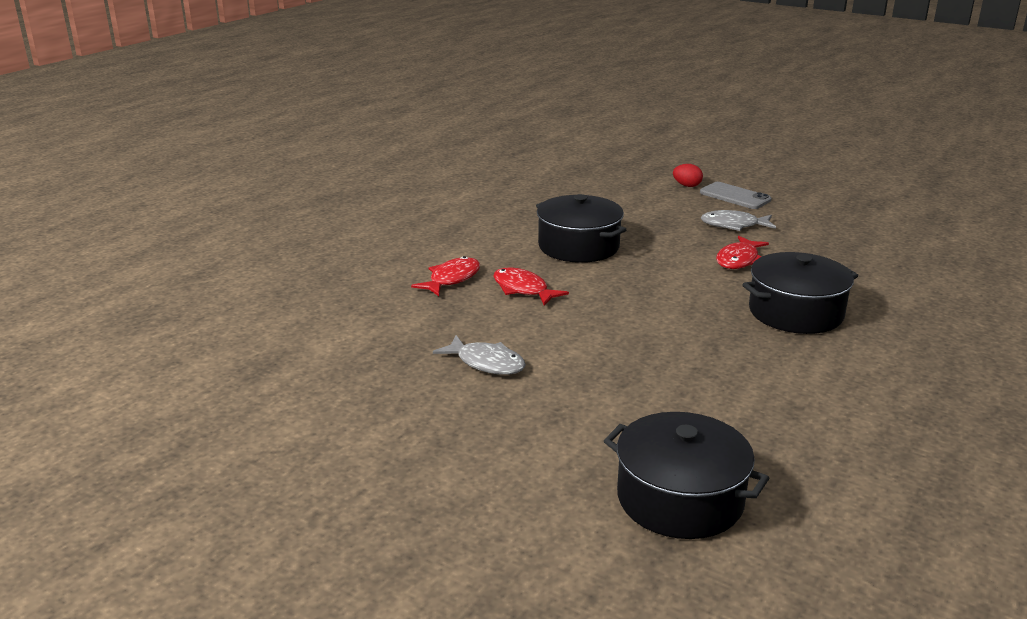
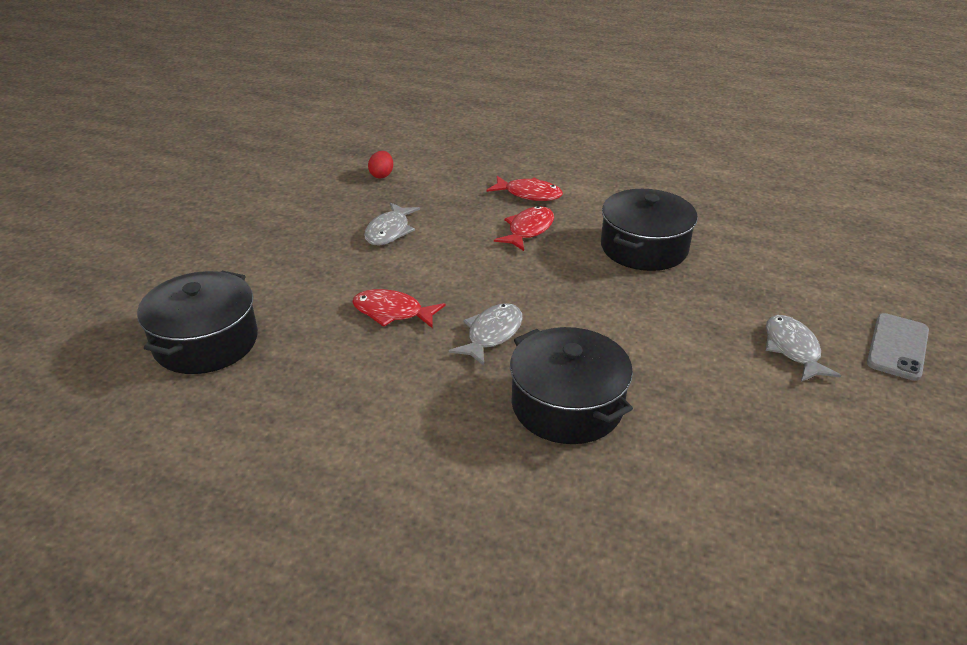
camera: 75 degrees right, 10 degrees up
red egg [673,164,703,187] -> red egg moved to [368,151,393,178]
red fish [716,236,769,269] -> red fish moved to [352,289,446,329]
none -> grey fish [449,303,523,366]

